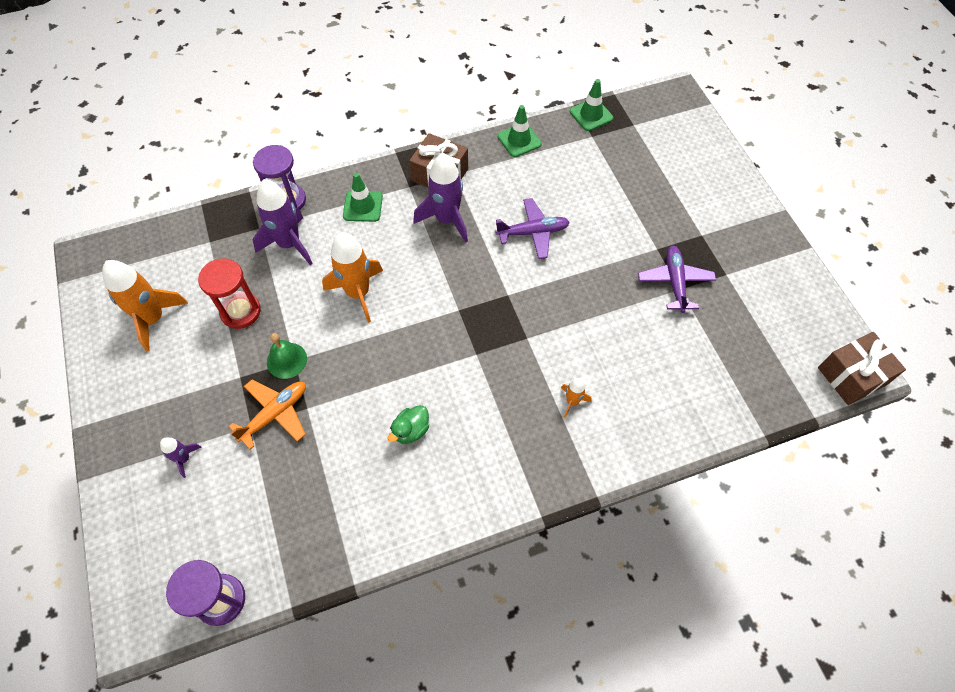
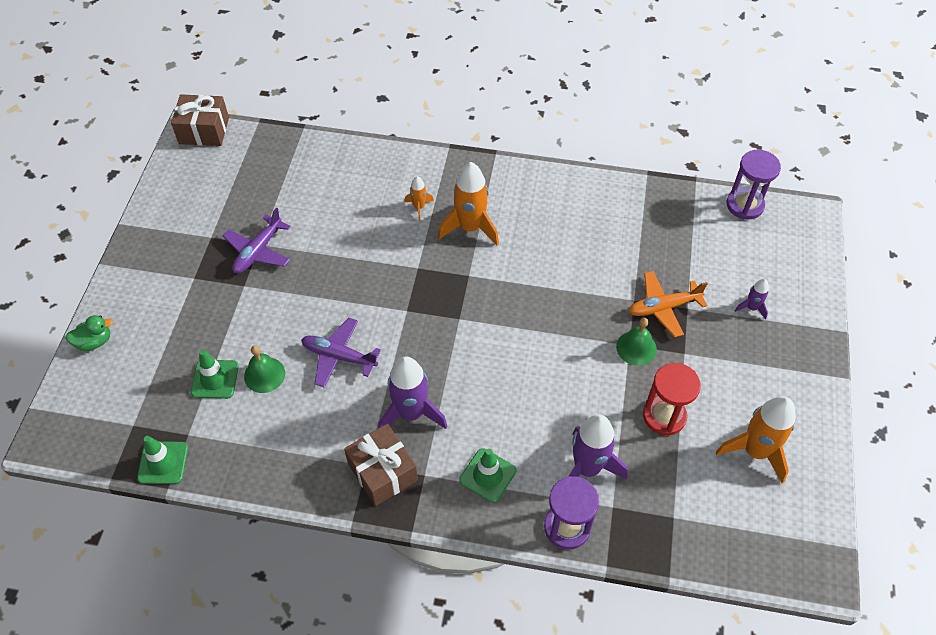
camera: 150 degrees left, 5 degrees down
orange rocket [322,232,383,322] -> orange rocket moved to [438,162,499,246]
green duck [388,405,429,444] -> green duck moved to [66,315,113,351]
green traffic cone [498,105,541,157] -> green traffic cone moved to [191,350,239,399]
none -> green bell [244,345,285,393]

